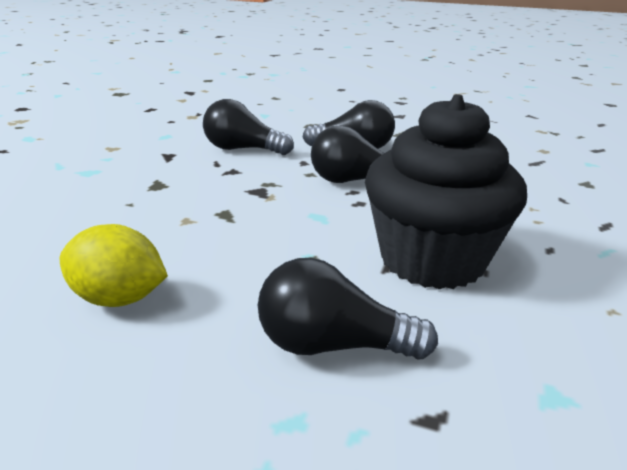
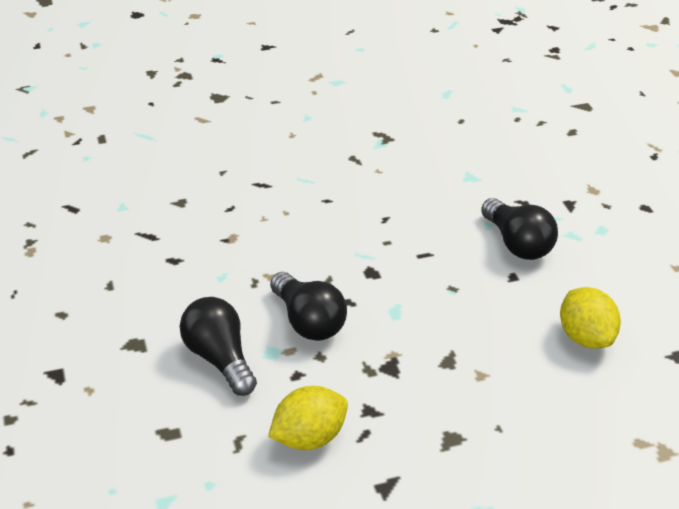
camera: 125 degrees left, 10 degrees up
black light bulb [203,99,294,155] -> yellow lemon [268,386,348,450]
black cupcake [365,94,527,290] -> none

